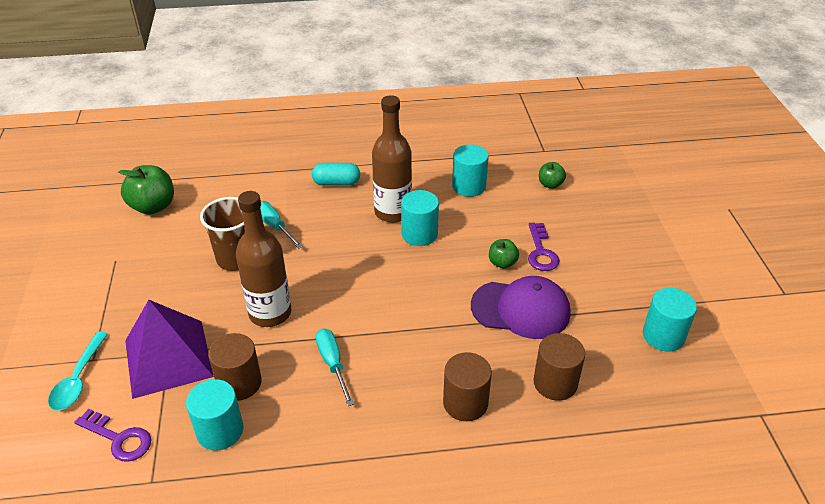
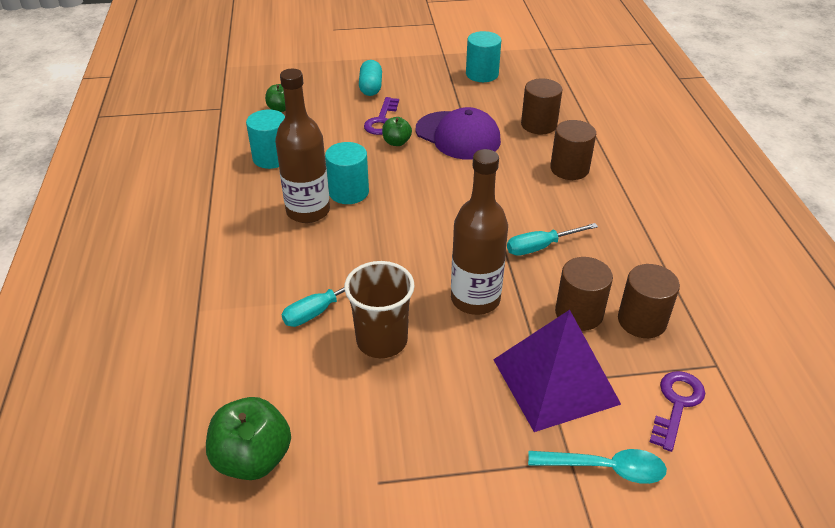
camera: 90 degrees left, 0 degrees up
turquoise cylinder [186,379,243,450] -> brown cylinder [618,264,680,338]
turquoise capsule [312,163,360,186] -> turquoise capsule moved to [359,60,382,96]
purple cap [471,276,570,339] -> purple cap turned 120 degrees clockwise [416,107,501,160]
purple key [528,223,560,271] -> purple key turned 105 degrees clockwise [364,97,399,135]

